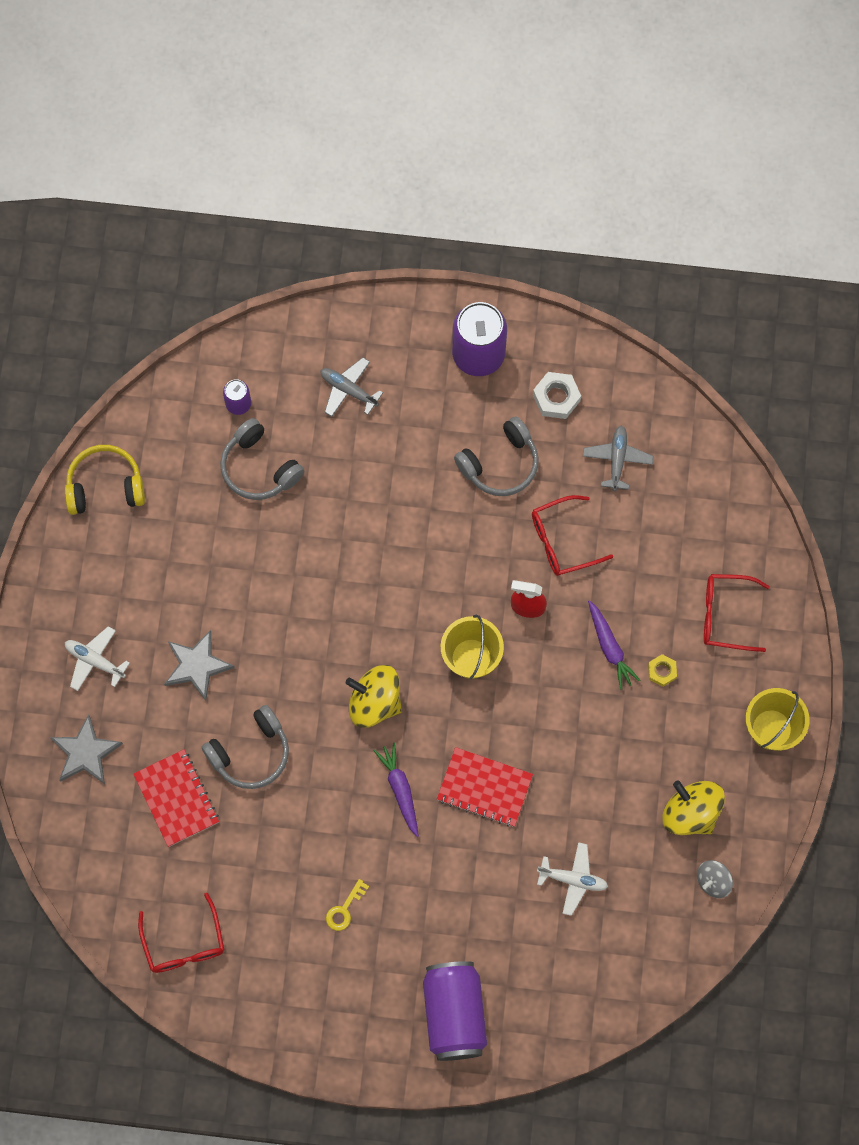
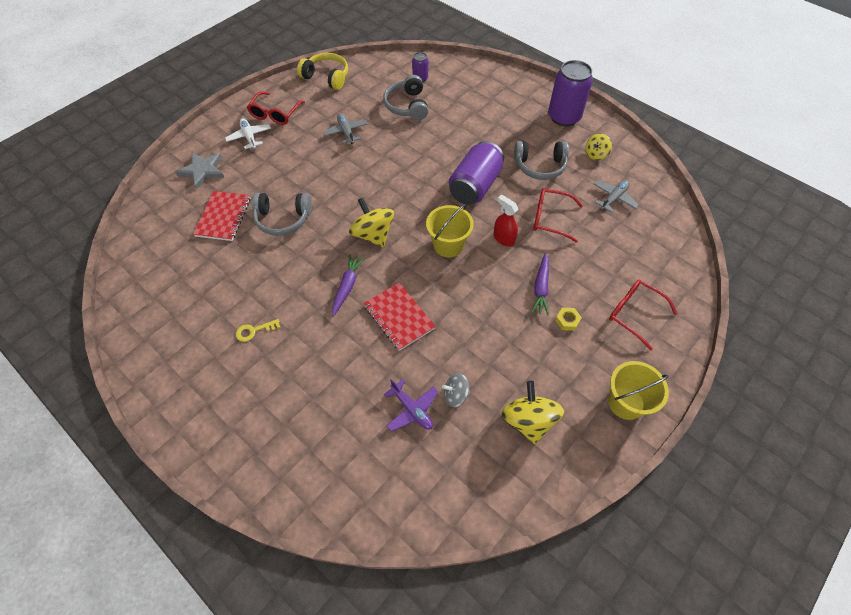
camera: 35 degrees right, 15 degrees down
red glasses [138,893,224,973] -> red glasses moved to [247,91,305,125]
grey star [164,630,235,701] -> none
grey plane [321,358,383,417] -> grey plane moved to [323,113,368,144]
purple can [423,961,487,1061] -> purple can moved to [449,141,504,205]
white nut [533,372,581,419] -> yellow spinning top [586,133,612,160]
white plane [537,842,608,916] -> purple plane [384,379,439,432]
grey spinning top [697,860,733,898] -> grey spinning top moved to [442,373,470,407]

